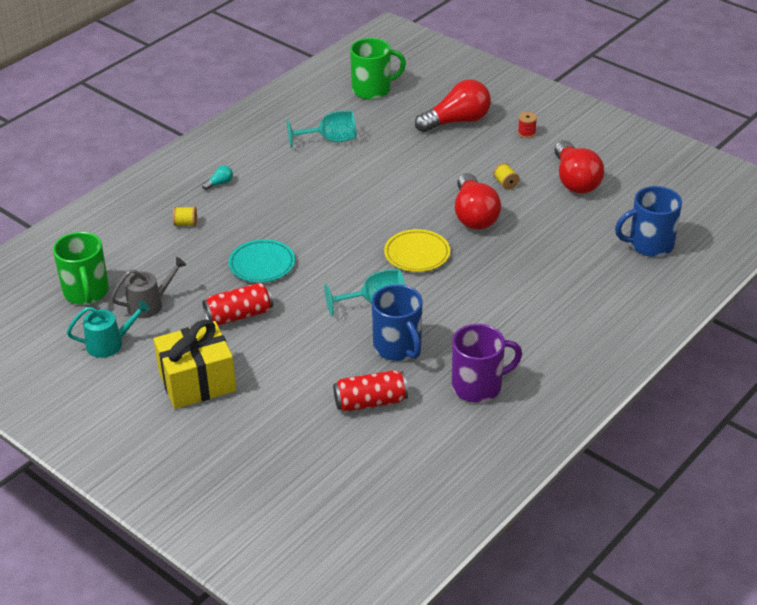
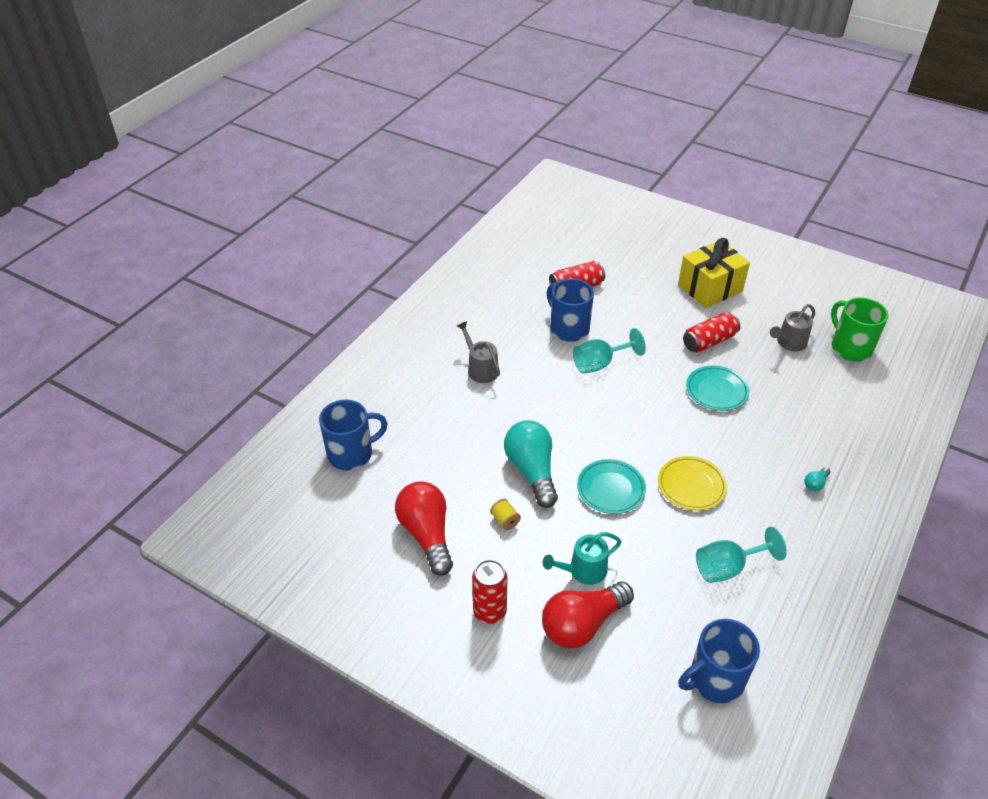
camera: 170 degrees right, 5 degrees up
turquoise watering can [67,300,150,358] -> turquoise watering can moved to [543,532,621,585]
yellow spool [173,207,197,226] -> none
green mug [350,38,406,100] -> blue mug [679,619,760,703]
yellow plate [384,229,450,272] -> yellow plate moved to [658,456,727,510]
purple mug [452,324,522,403] -> none
red light bulb [455,173,501,229] -> turquoise light bulb [504,420,558,508]
red spool [518,112,537,138] -> red can [472,560,507,624]
none -> grey watering can [457,321,500,383]
none -> turquoise plate [577,459,646,514]

